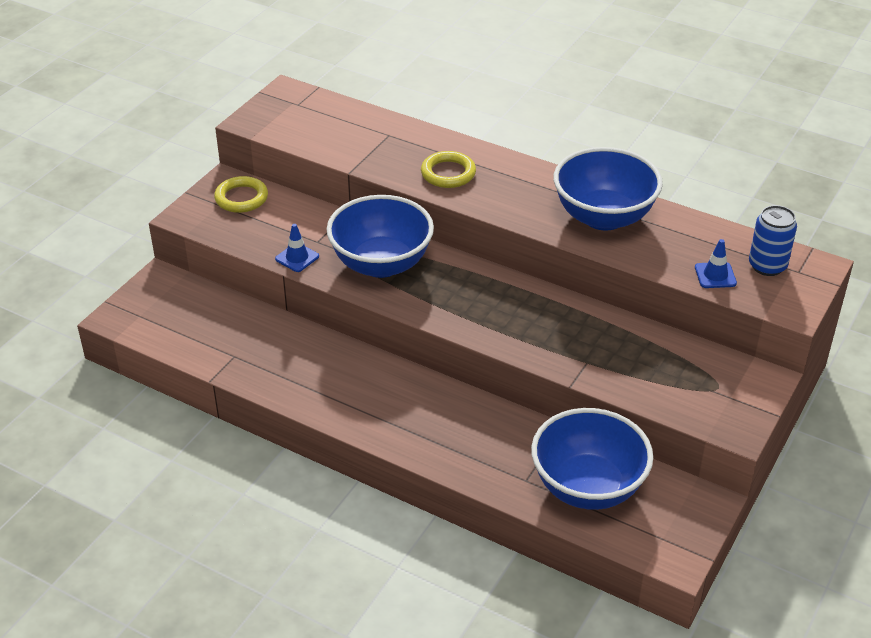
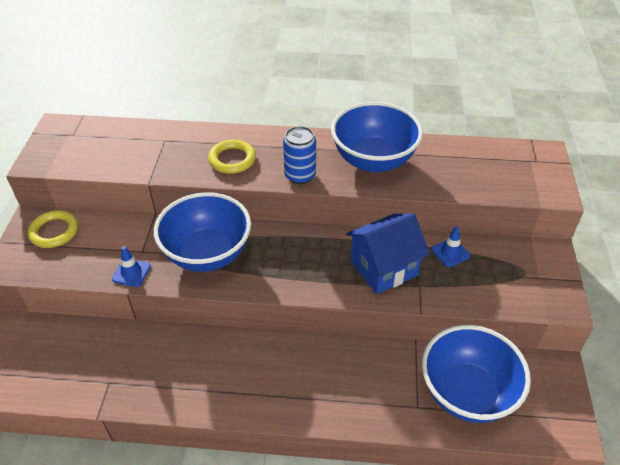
camera: 25 degrees left, 5 degrees up
blue traffic cone [695,239,737,288] -> blue traffic cone moved to [431,226,470,267]
blue can [749,205,797,276] -> blue can moved to [283,126,316,184]
none -> blue house [346,213,430,294]

